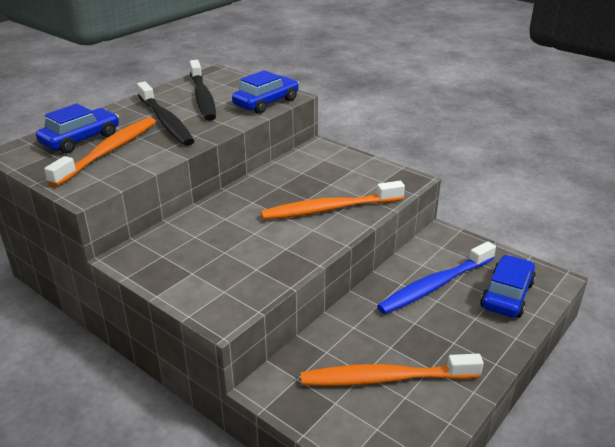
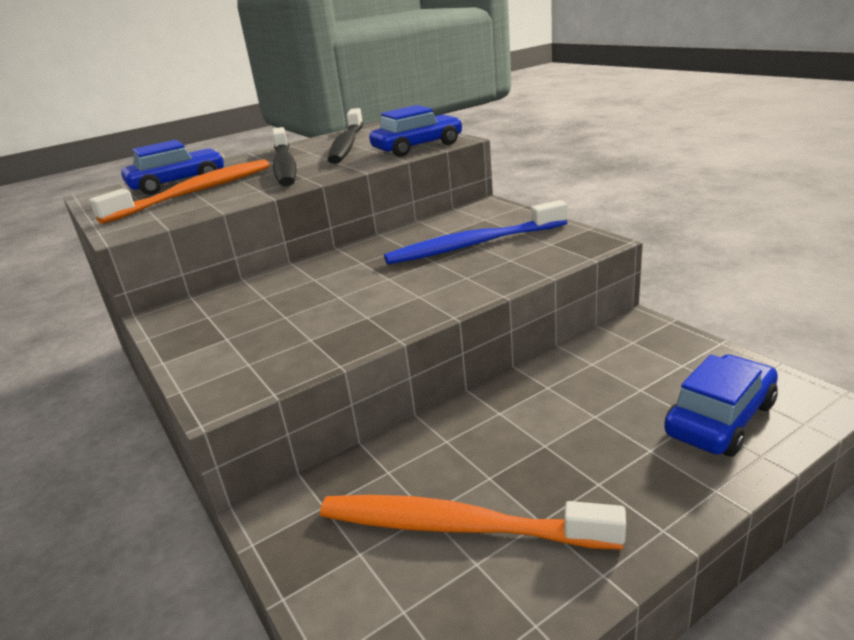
camera: 20 degrees right, 5 degrees down
orange toothbrush [261,181,405,220] -> none
blue toothbrush [377,241,496,314] -> blue toothbrush moved to [384,200,567,264]

